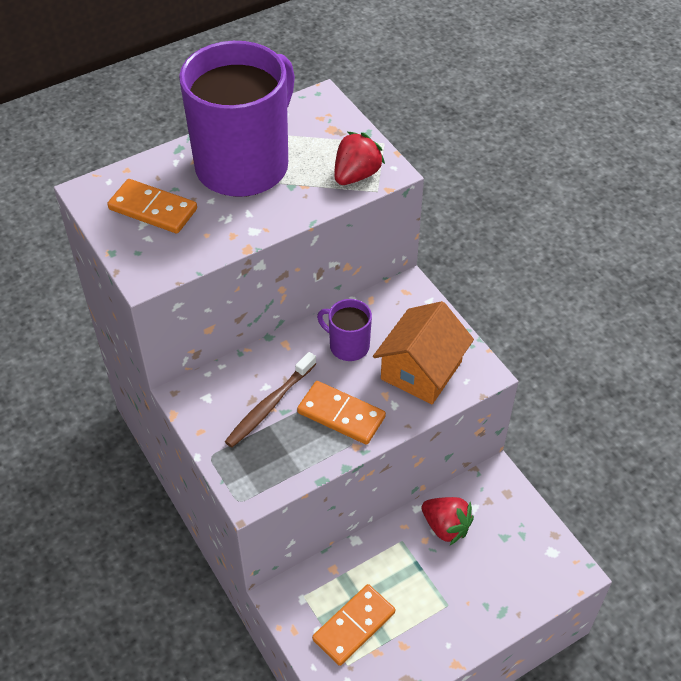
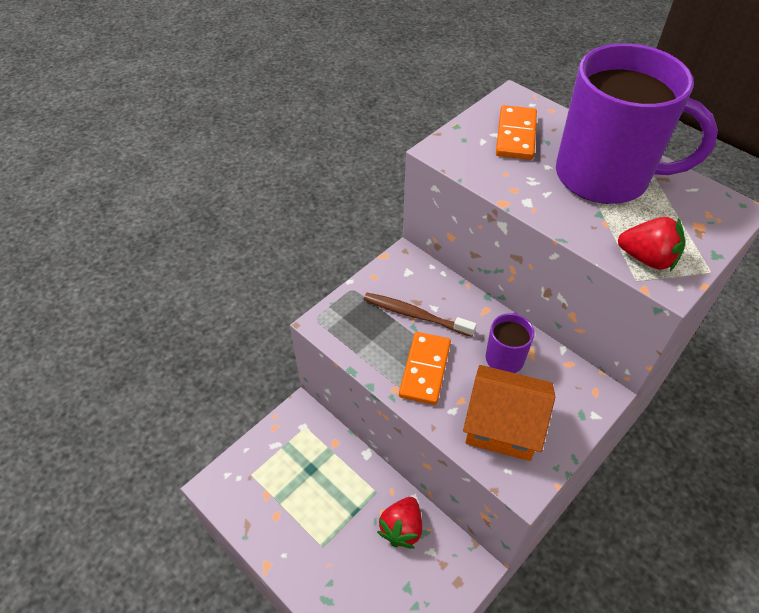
camera: 75 degrees right, 0 degrees up
orange domino [312,584,395,666] -> none

